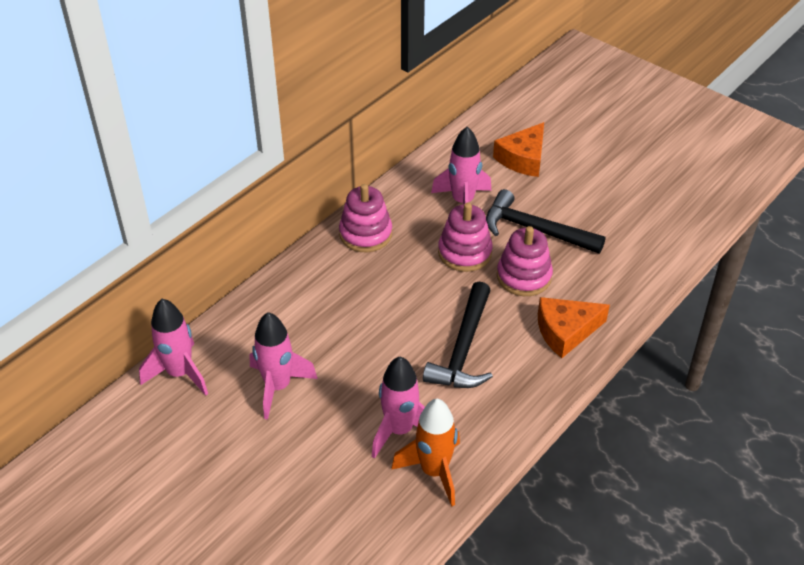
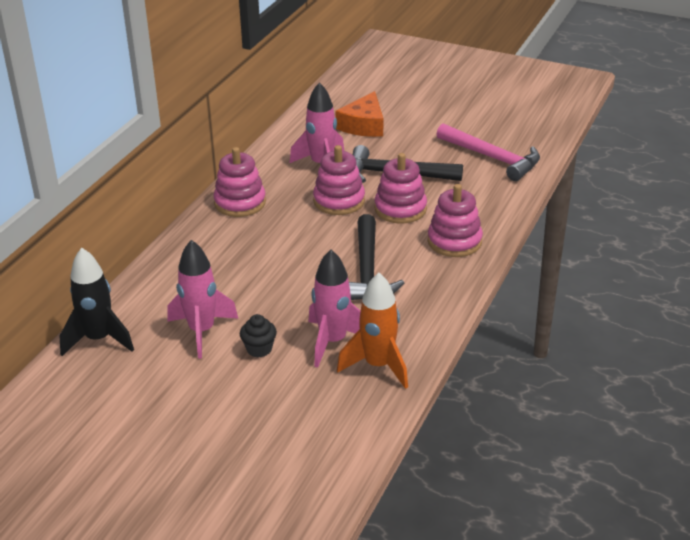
camera: 15 degrees left, 10 degrees down
pink rocket [139,299,208,396] -> black rocket [60,248,134,356]
orange cheese [538,297,610,358] -> pink stacking toy [428,184,483,257]
none -> black cupcake [240,314,277,357]
none -> pink hammer [436,123,540,181]

